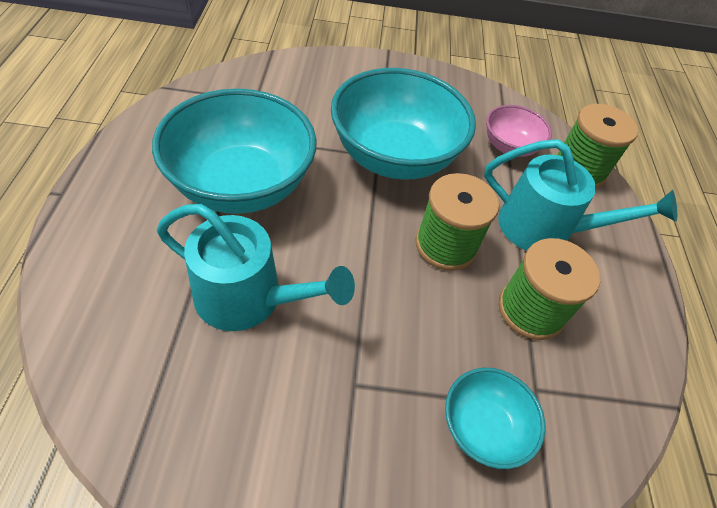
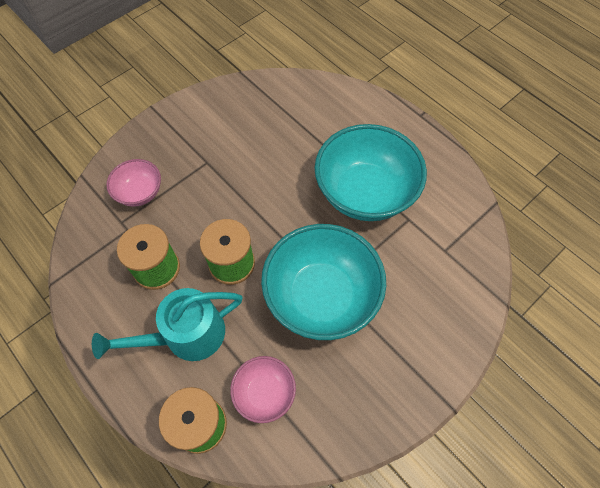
camera: 140 degrees right, 10 degrees up
turquoise watering can [157,204,355,331] -> none
turquoise bowl [445,368,546,469] -> pink bowl [106,159,161,207]

